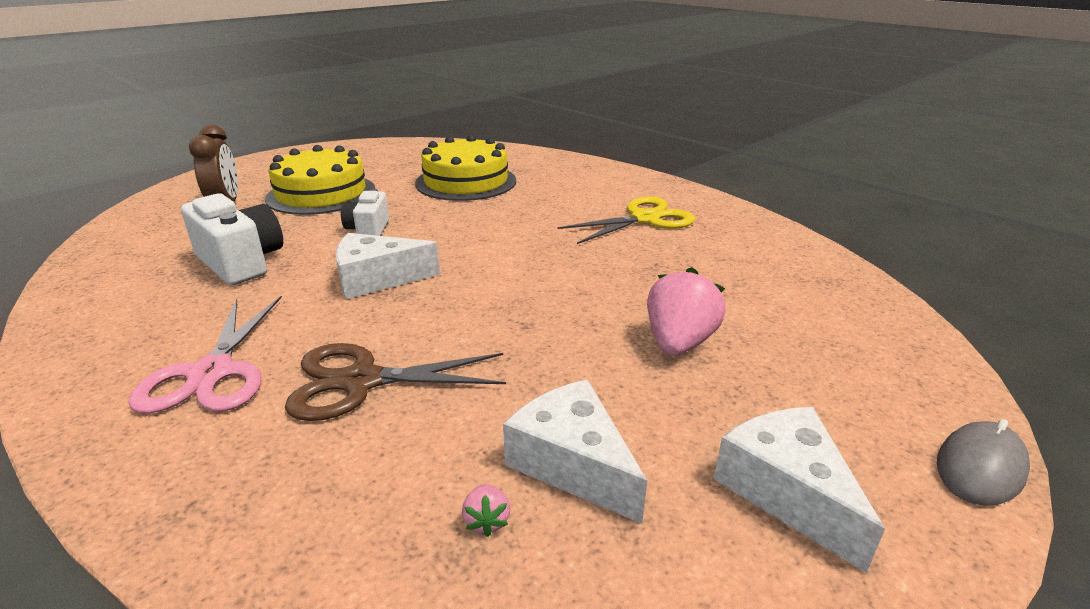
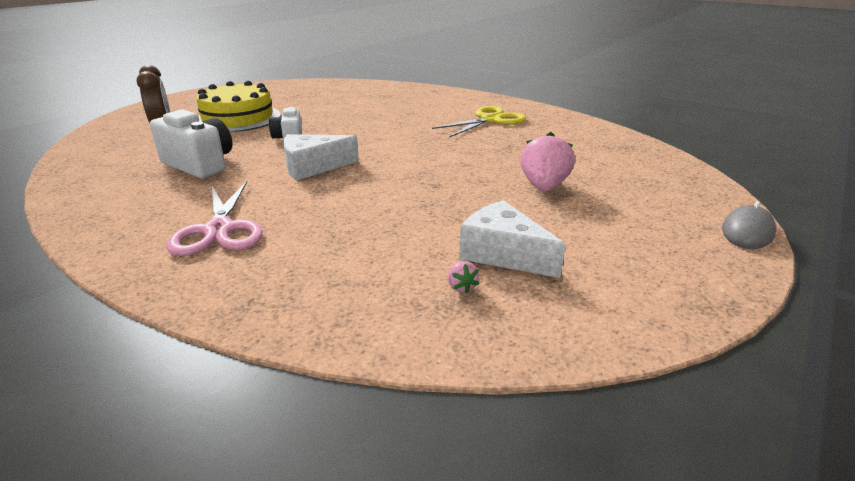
camera: 10 degrees left, 0 degrees up
brown scissors [285,343,506,421] -> none
yellow cake [415,135,516,201] -> none
white cheese [714,407,885,573] -> none

